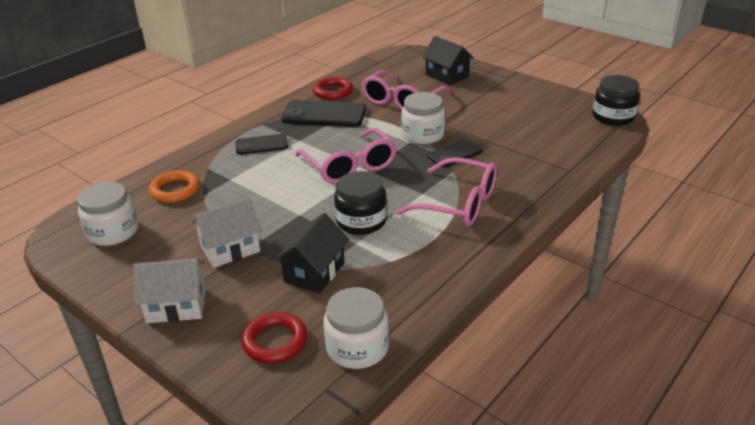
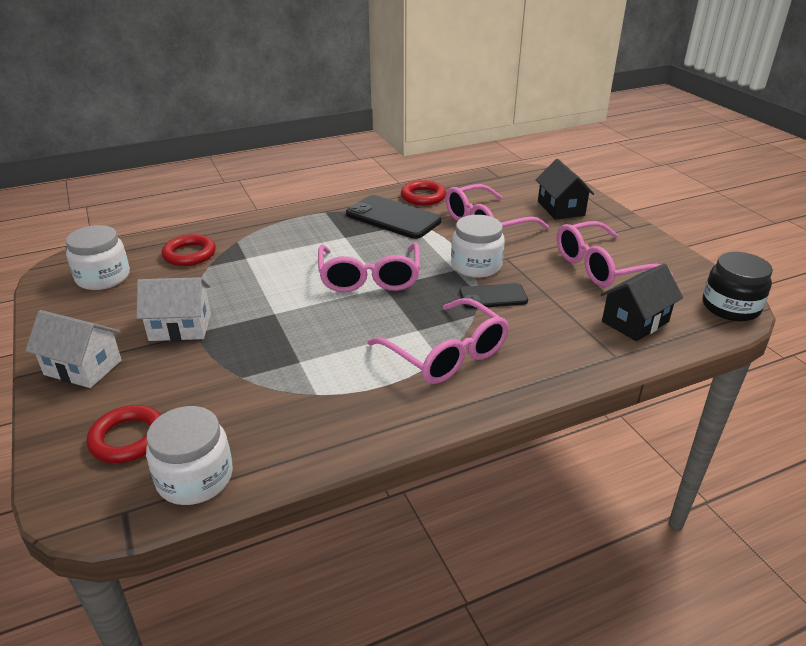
camera: 25 degrees right, 0 degrees up
orange ring [149,170,200,203] -> red ring [162,234,216,266]
black phone [236,134,288,155] -> none
black house [274,213,349,294] -> black house moved to [600,264,683,341]
black jar [334,171,387,235] -> none
none -> pink glasses [557,221,673,287]

